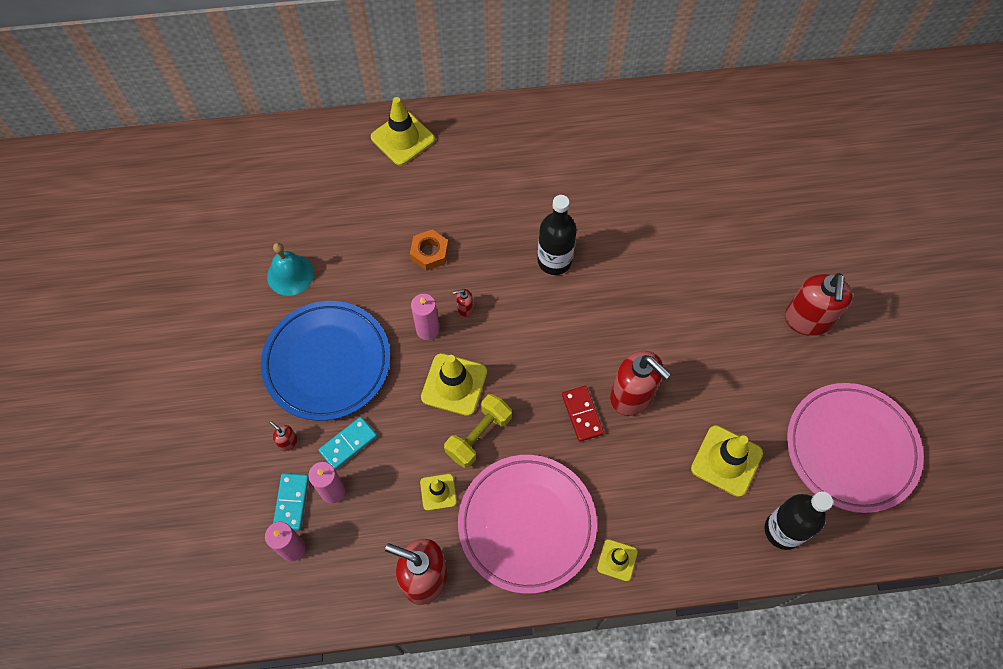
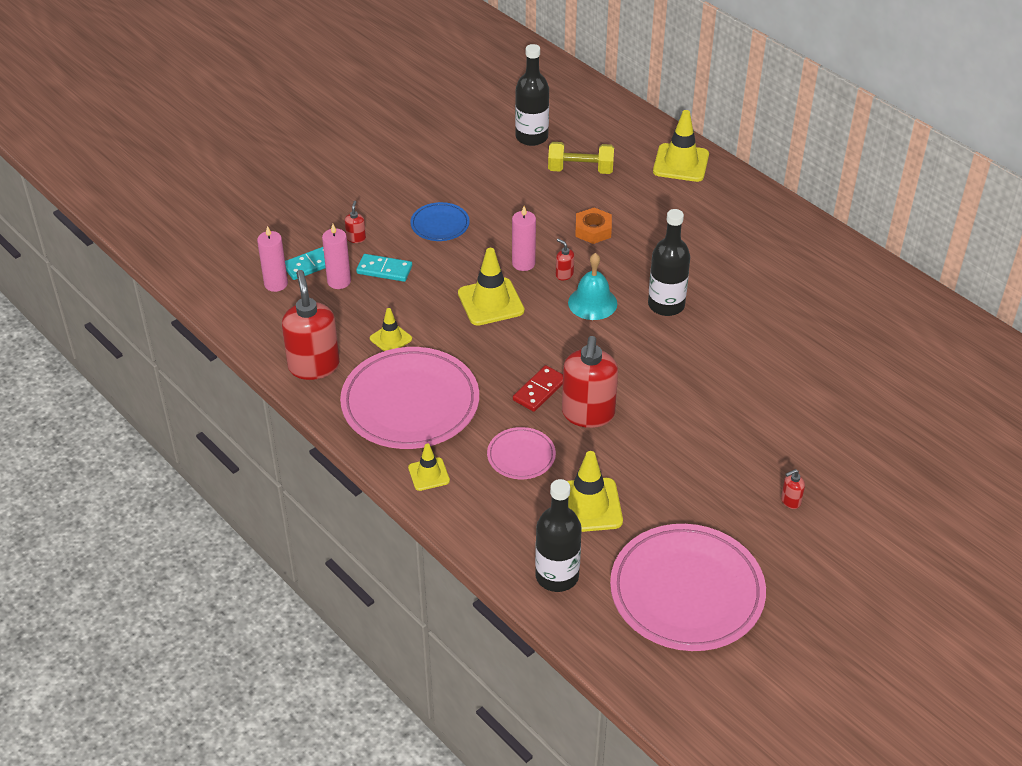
camera: 55 degrees right, 20 degrees down
blue plate [261,301,390,421] -> blue plate [410,202,470,241], size x0.48
turquoise bell [267,243,314,296] -> turquoise bell moved to [568,253,617,320]
yellow dumbbell [444,394,512,468] -> yellow dumbbell moved to [548,142,614,174]
red soap dispenser [785,273,853,336] -> red soap dispenser [781,469,805,509], size x0.41
none -> pink plate [487,427,556,479]
none -> black bottle [515,44,549,146]

